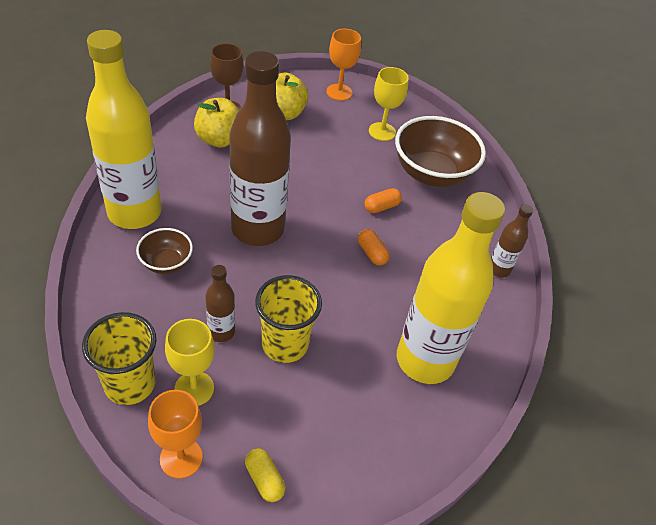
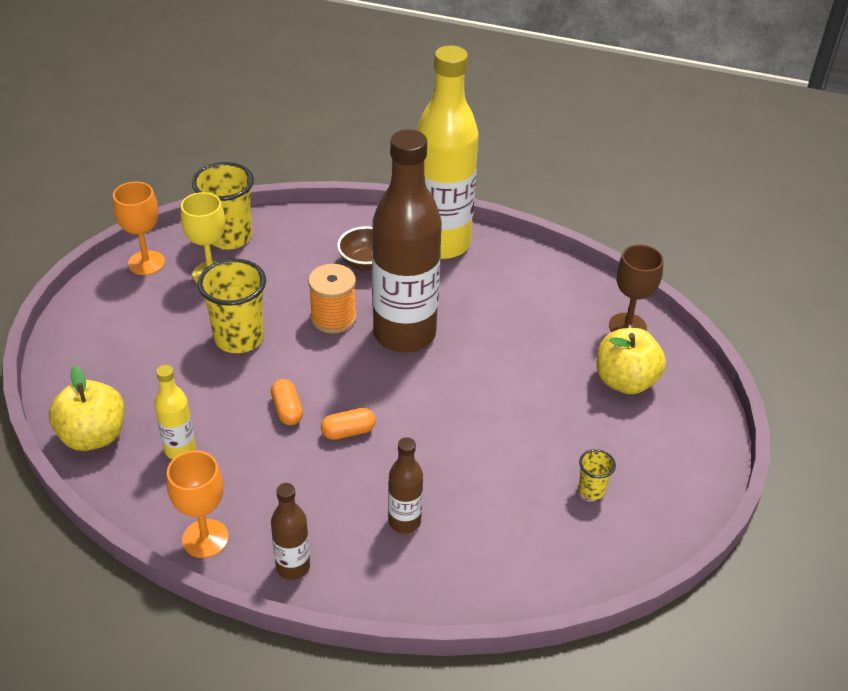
camera: 105 degrees right, 5 degrees down
yellow apple [194,98,239,148] -> yellow apple moved to [49,365,125,451]
brown bottle [205,265,235,342] -> brown bottle moved to [388,437,423,533]
yellow capsule [245,449,285,502] -> none
orange goblet [326,29,361,101] -> orange goblet moved to [167,450,229,558]
orange capsule [364,188,402,213] -> orange capsule moved to [271,379,303,425]
yellow goblet [369,67,409,141] -> yellow cup [578,449,616,500]
brown bowl [395,116,486,187] -> none
yellow bottle [397,192,505,384] -> yellow bottle [154,365,196,459], size x0.44
none -> orange spool [308,264,357,334]

